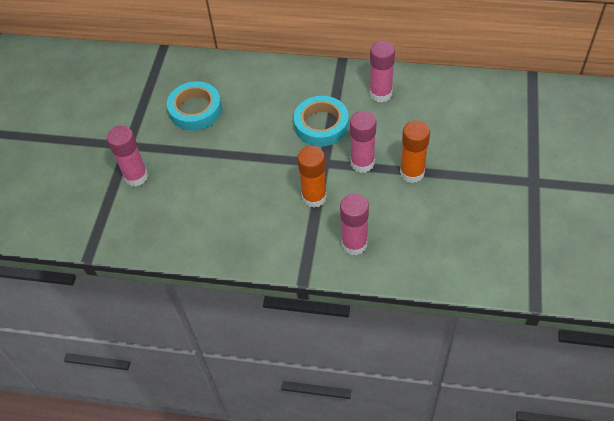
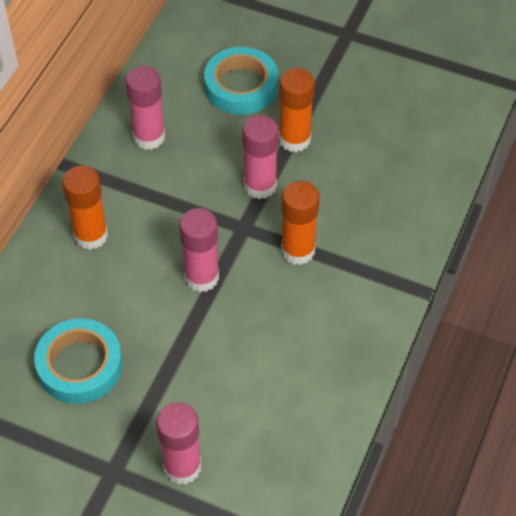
camera: 80 degrees left, 0 degrees up
turquoise tape [294,96,349,146] -> turquoise tape moved to [204,47,278,115]
pink glue stick [340,193,369,255] -> pink glue stick moved to [179,208,219,292]
none -> orange glue stick [62,165,108,250]

